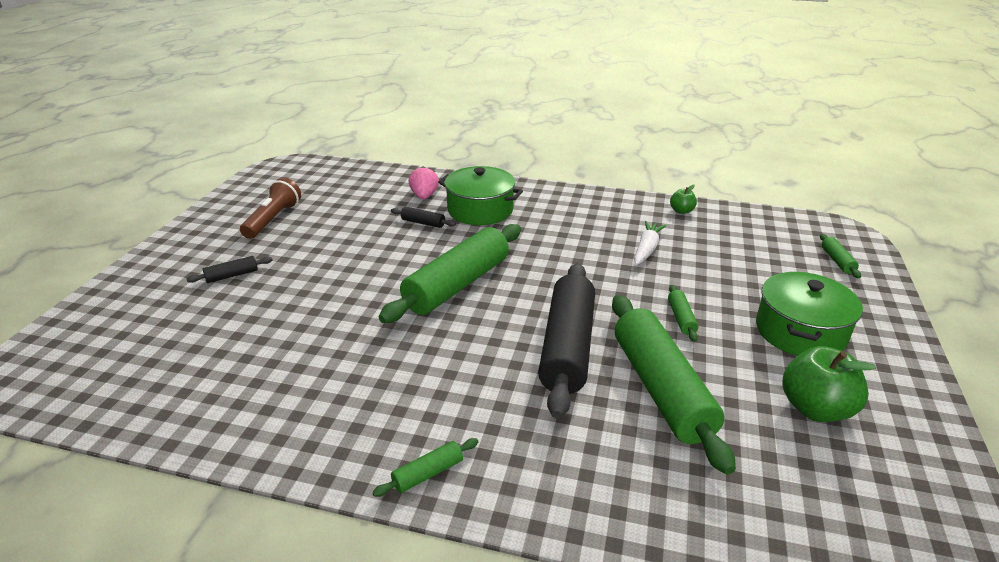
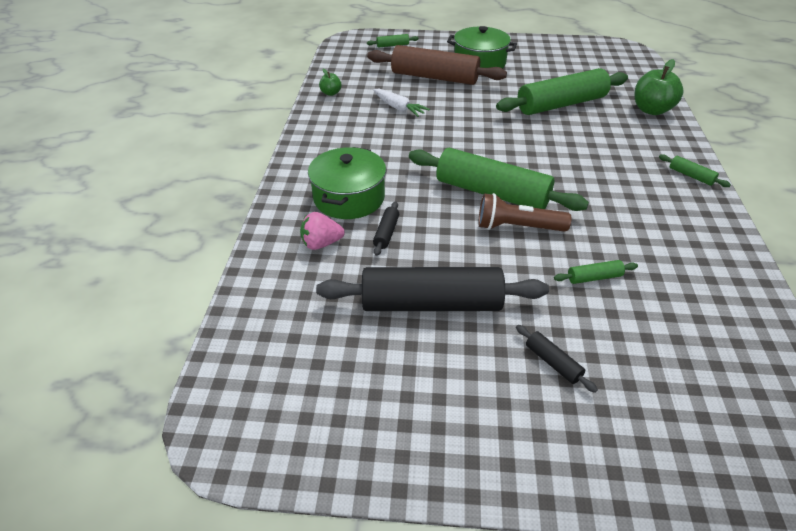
camera: 100 degrees left, 10 degrees up
brown flashlight [240,178,301,239] -> brown flashlight moved to [478,193,571,232]
black rolling pin [538,263,595,419] -> black rolling pin moved to [316,267,549,311]
white carrot [634,221,667,265] -> white carrot turned 150 degrees counterclockwise [373,89,430,117]
green rolling pin [668,285,698,342] -> green rolling pin moved to [554,260,638,284]
green apple [783,346,876,422] -> green apple moved to [634,59,684,115]
none -> brown rolling pin [367,45,507,85]

